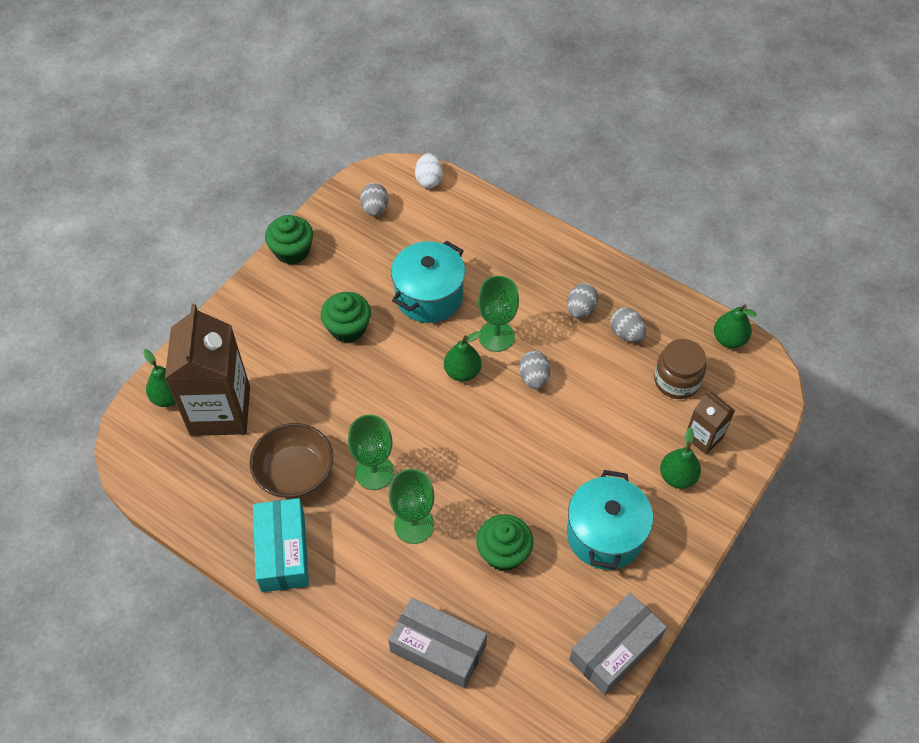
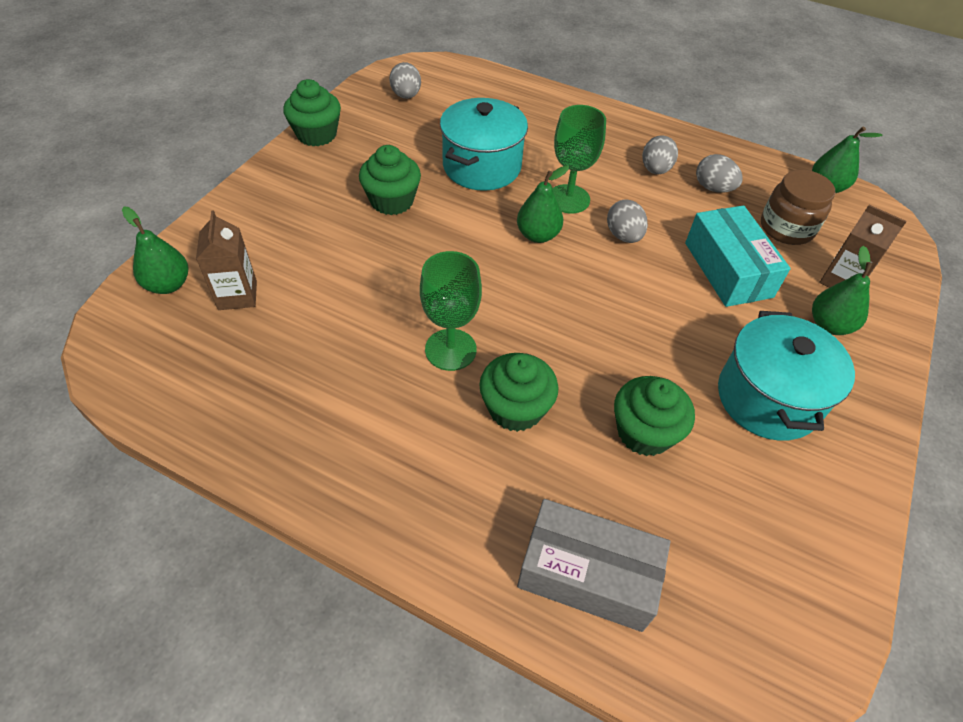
camera: 10 degrees left, 5 degrees down
brown carton [165,304,250,436] -> brown carton [196,210,257,310], size x0.49
brown bowl [250,423,333,498] -> none
turquoise box [253,498,309,592] -> turquoise box moved to [685,205,791,307]
green goblet [389,469,434,544] -> green cupcake [479,353,558,432]
white egg [415,153,443,188] -> none
grey box [569,593,667,695] -> none

